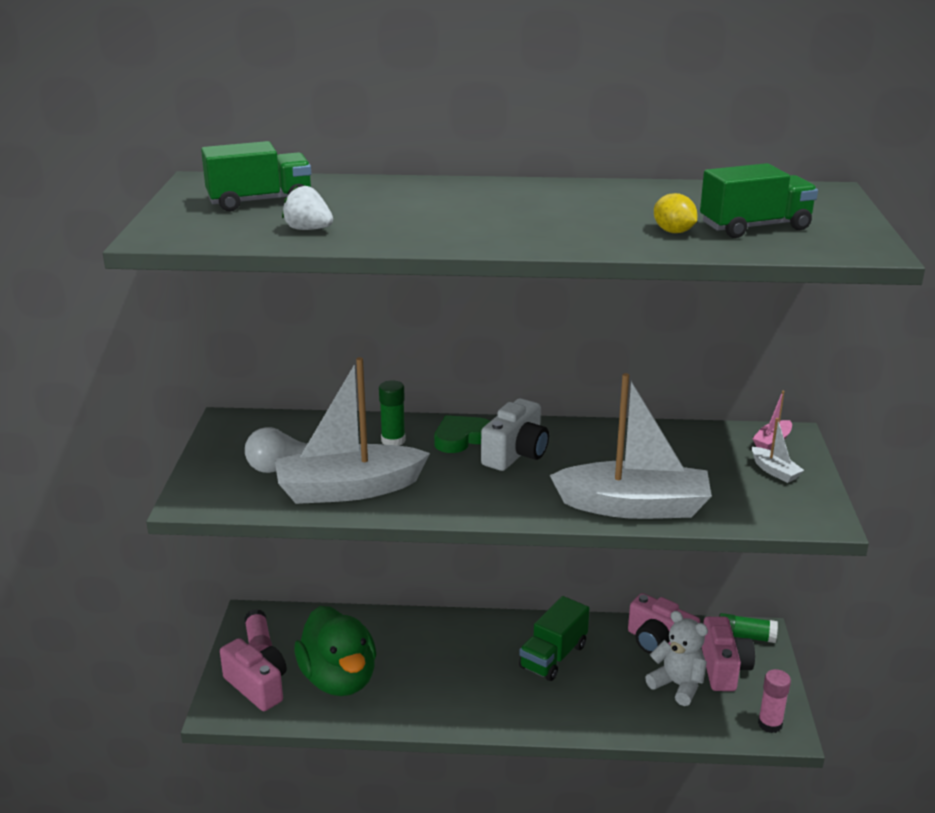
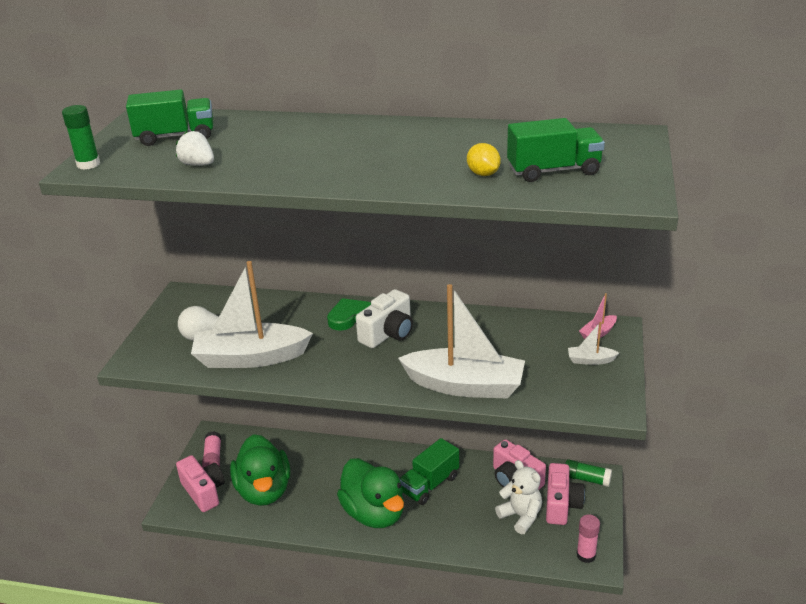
camera: 10 degrees right, 5 degrees up
green glue stick [379,380,406,446] -> green glue stick moved to [62,105,100,170]
white boat [752,418,804,483] -> white boat turned 120 degrees clockwise [568,322,619,365]
none -> green duck [337,458,404,528]

